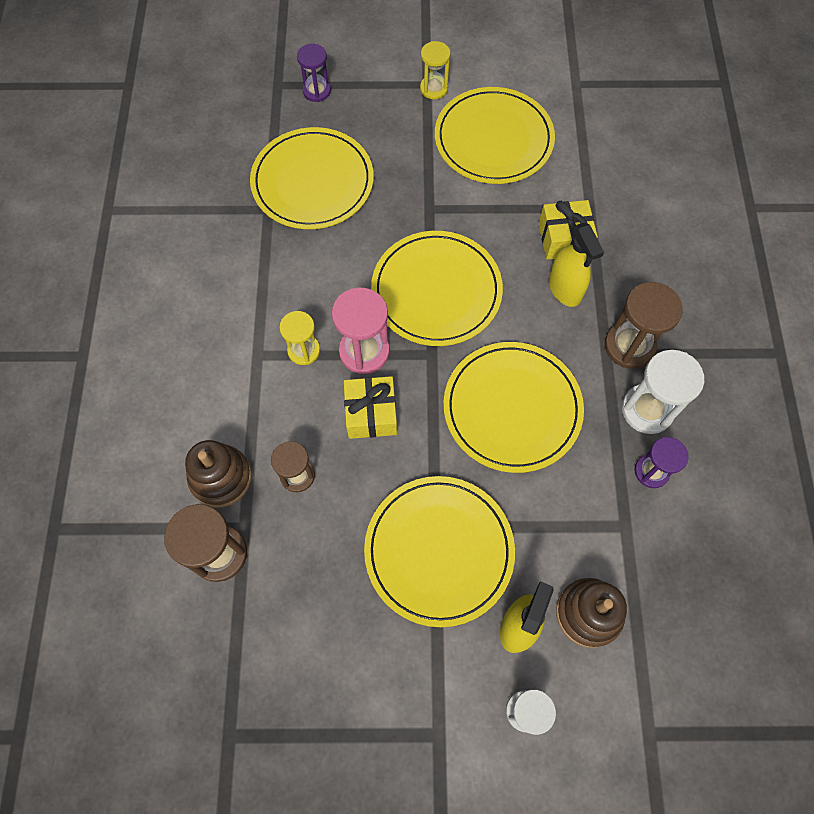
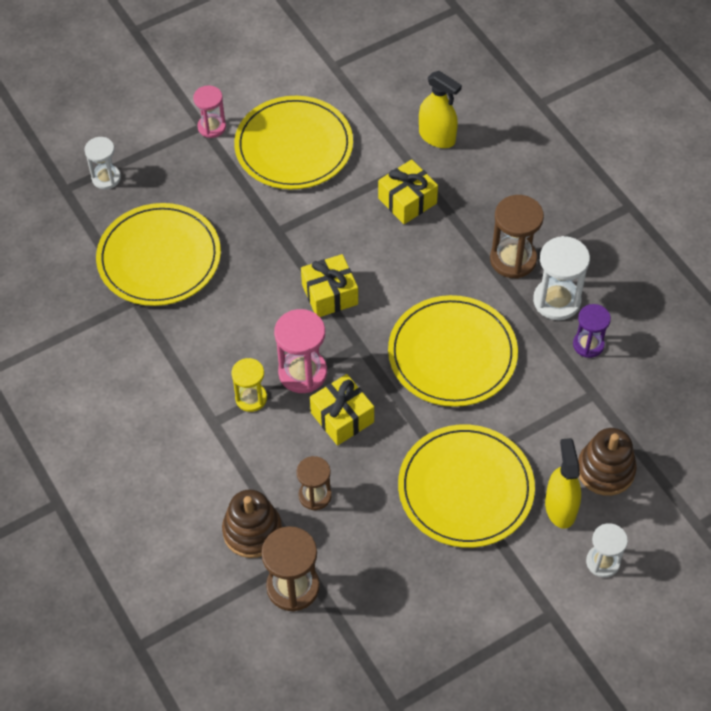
camera: 30 degrees left, 10 degrees down
purple hourglass [297,44,331,102] -> white hourglass [84,137,121,189]
yellow plate [371,231,503,346] -> yellow gift [301,254,358,317]
yellow hourglass [420,41,450,100] -> pink hourglass [193,85,226,138]
yellow spray bottle [549,223,604,307] -> yellow spray bottle moved to [419,71,462,148]

